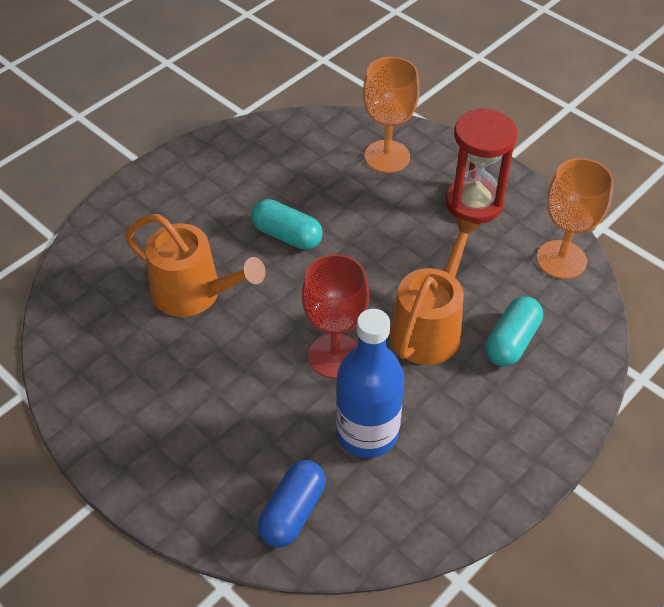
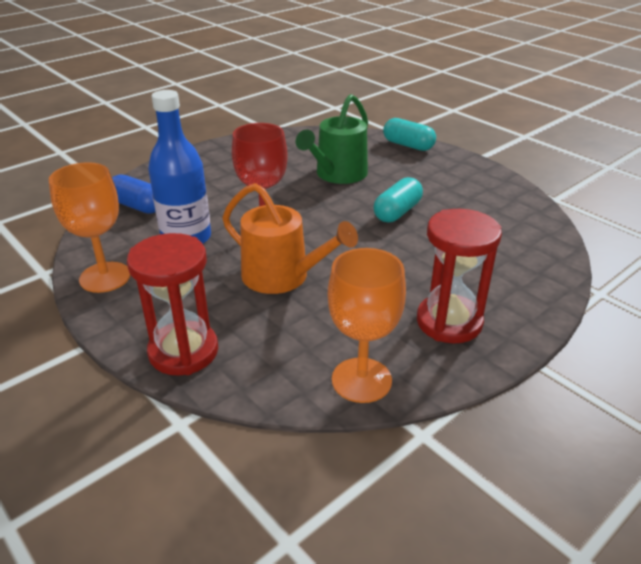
camera: 95 degrees right, 15 degrees down
orange watering can [125,214,266,317] -> green watering can [296,94,368,184]
orange goblet [363,57,420,173] -> orange goblet moved to [49,162,130,293]
turquoise capsule [485,296,543,366] -> turquoise capsule moved to [383,118,436,151]
none -> red hourglass [127,233,218,376]

